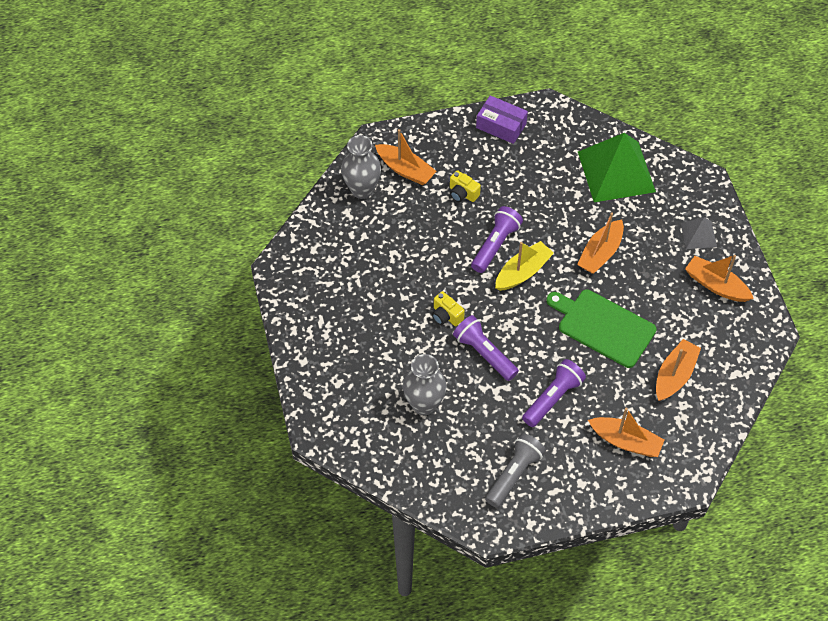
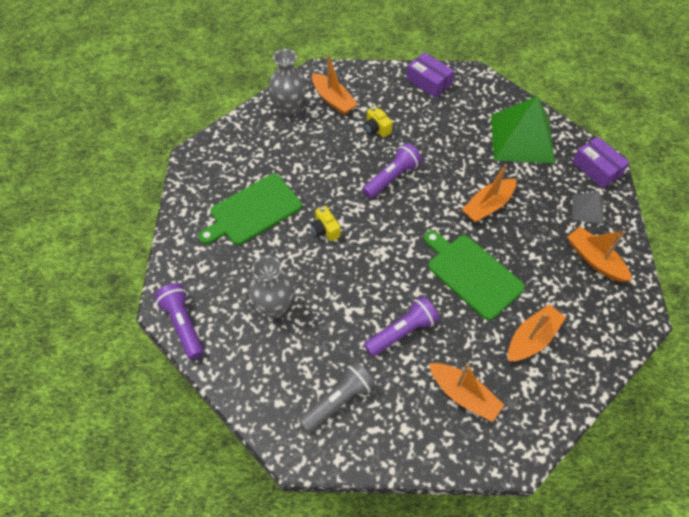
camera: 15 degrees right, 0 degrees up
purple flashlight [453,315,519,381] -> purple flashlight moved to [154,283,204,360]
yellow boat [495,241,554,291] -> none
none -> green cutting board [198,174,302,245]
none -> purple box [572,136,630,188]

